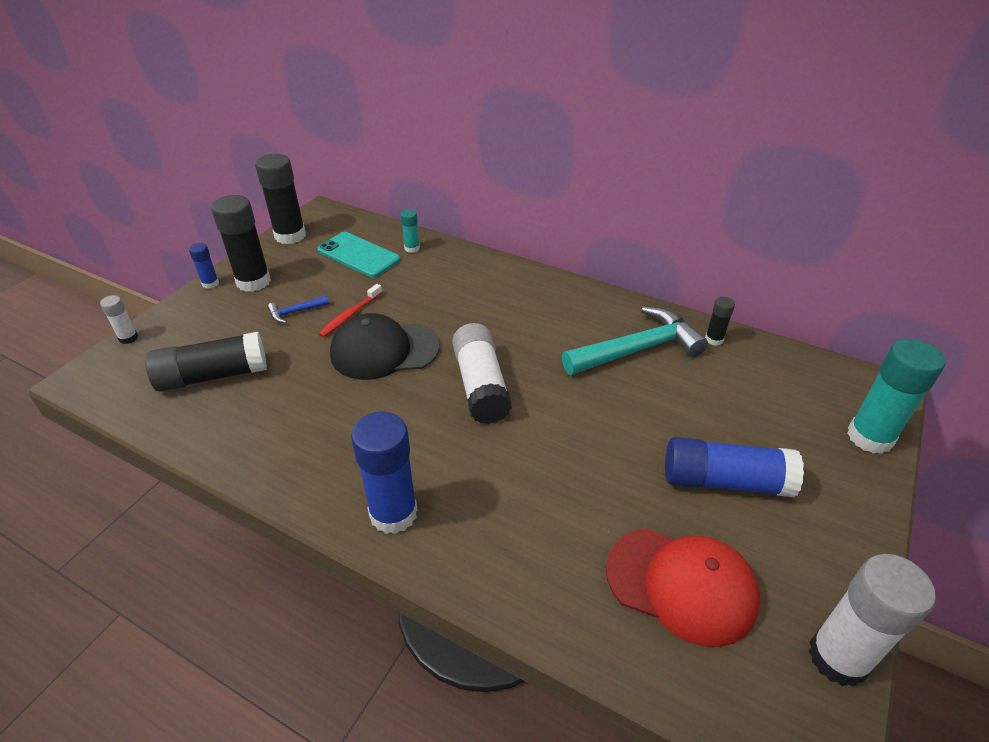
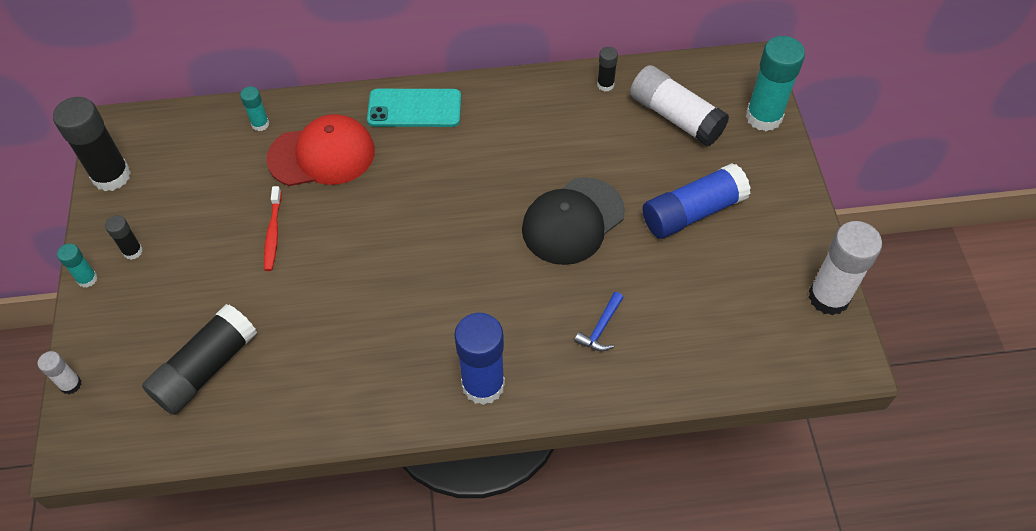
camera: 35 degrees left, 15 degrees up
blue glue stick [189,243,219,289] -> turquoise glue stick [57,244,98,288]
black glue stick [211,195,271,292] -> black glue stick [105,215,143,260], size x0.49
blue hammer [267,295,329,323] -> blue hammer moved to [574,292,624,352]
turquoise phone [318,232,400,278] -> turquoise phone moved to [367,89,461,127]
black cap [330,313,440,380] -> black cap moved to [522,177,625,265]
white glue stick [452,323,512,424] -> white glue stick moved to [630,65,729,146]
turquoise hammer [562,306,708,375] -> none
red cap [606,528,760,647] -> red cap moved to [266,114,375,186]

